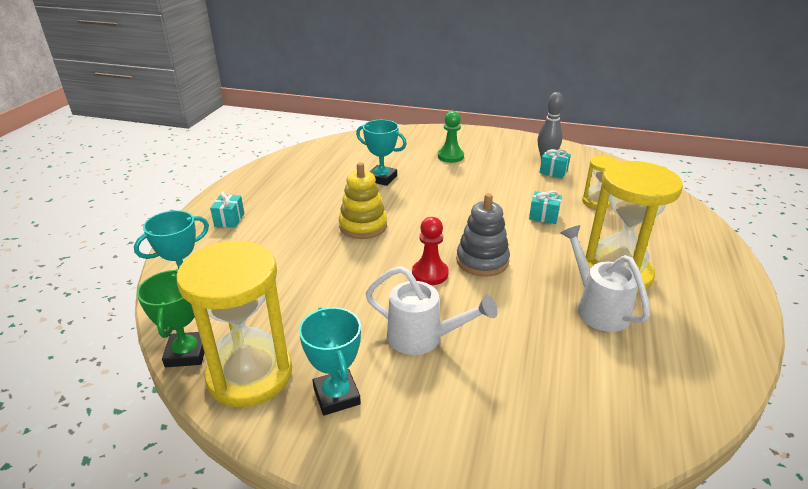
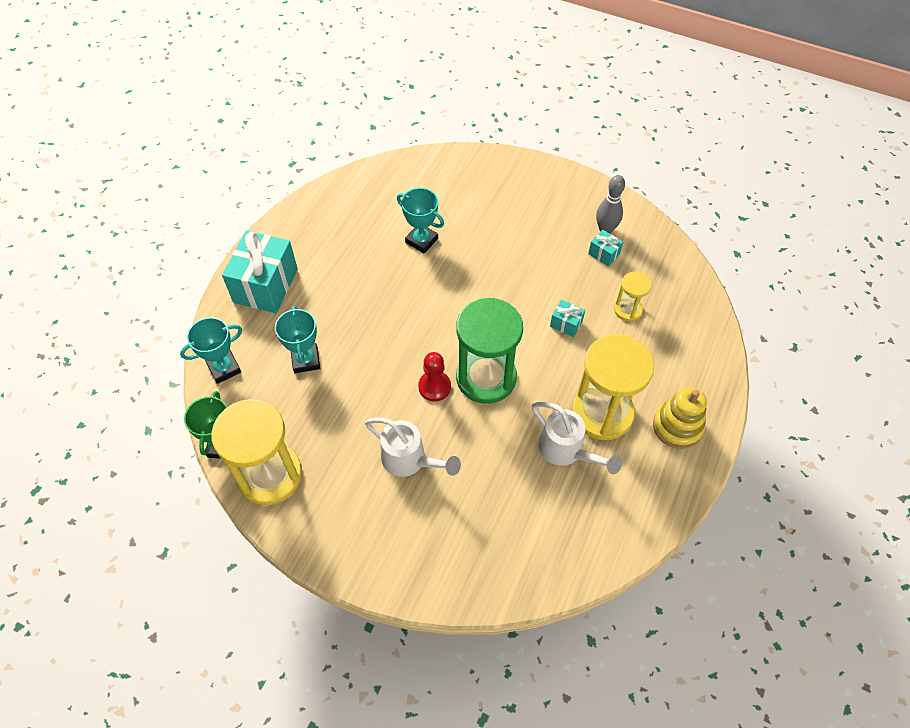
camera: 10 degrees right, 25 degrees up
turquoise gift [210,192,244,228] -> turquoise gift [222,231,298,313], size x2.24
turquoise trophy [299,307,361,416] -> turquoise trophy moved to [275,306,320,373]
yellow stacking toy [339,162,387,239] -> yellow stacking toy moved to [653,387,707,449]
green pawn [438,111,464,163] -> none
grey stacking toy [456,193,510,276] -> green hourglass [456,298,523,404]
white watering can [561,225,650,332] -> white watering can turned 150 degrees clockwise [532,402,622,474]

